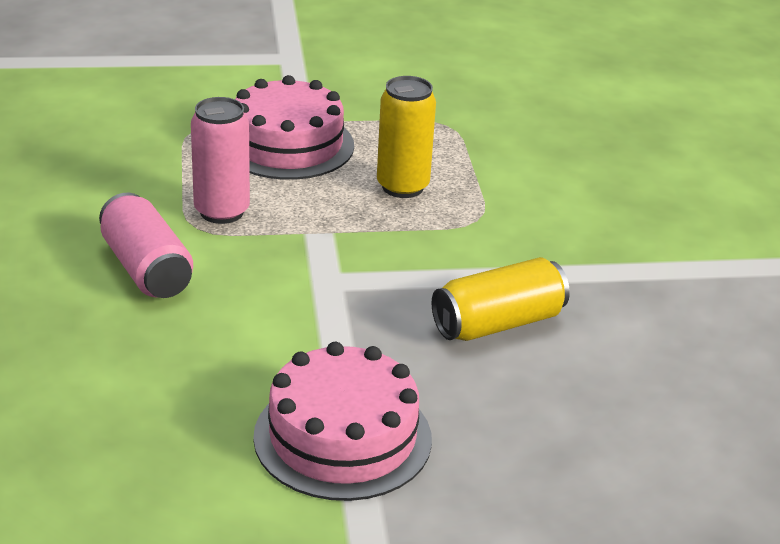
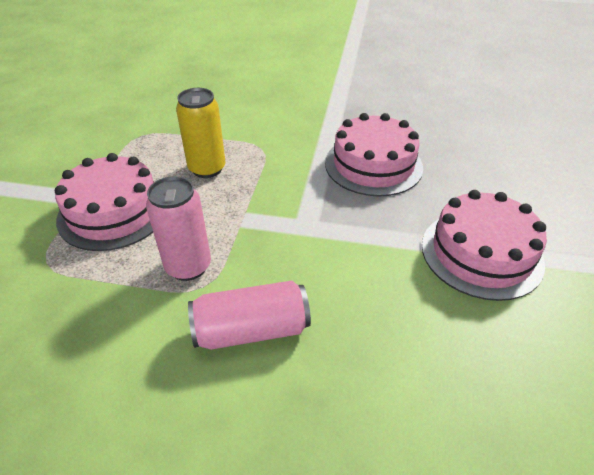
camera: 70 degrees left, 10 degrees up
yellow can [431,257,570,341] -> pink cake [325,113,423,197]

